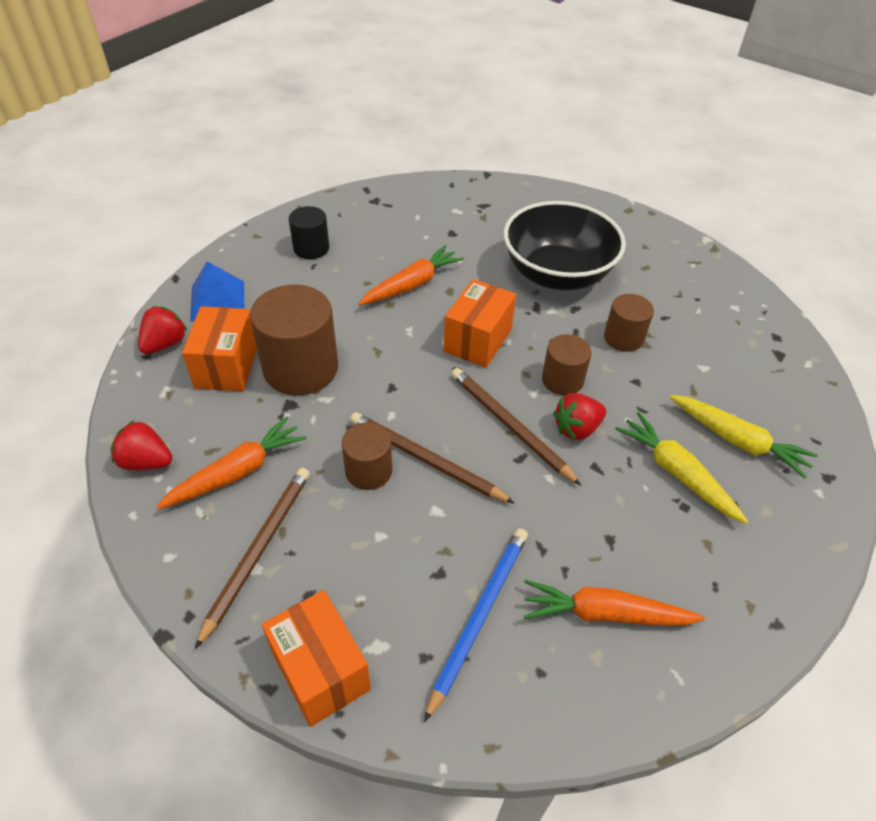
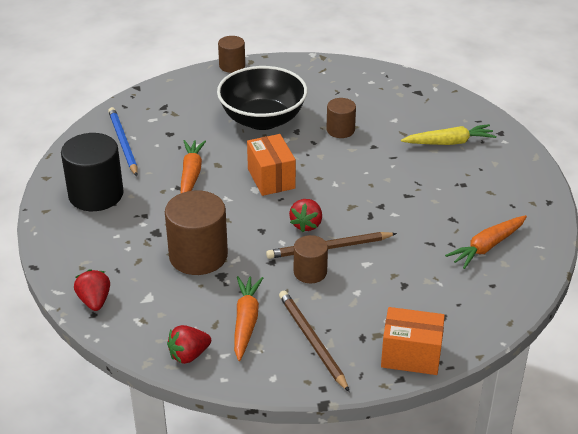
camera: 45 degrees left, 10 degrees down
orange box [182,306,257,391] -> none
blue pyramid [190,261,244,321] -> none
black cylinder [289,206,329,259] -> black cylinder [61,133,124,211], size x1.78
blue pencil [424,528,528,722] -> blue pencil moved to [108,107,138,176]
brown pencil [451,368,581,485] -> none
brown cylinder [542,334,592,395] -> brown cylinder moved to [218,36,245,73]
red strawberry [553,393,606,440] -> red strawberry moved to [289,199,322,232]
yellow carrot [615,412,748,524] -> none

